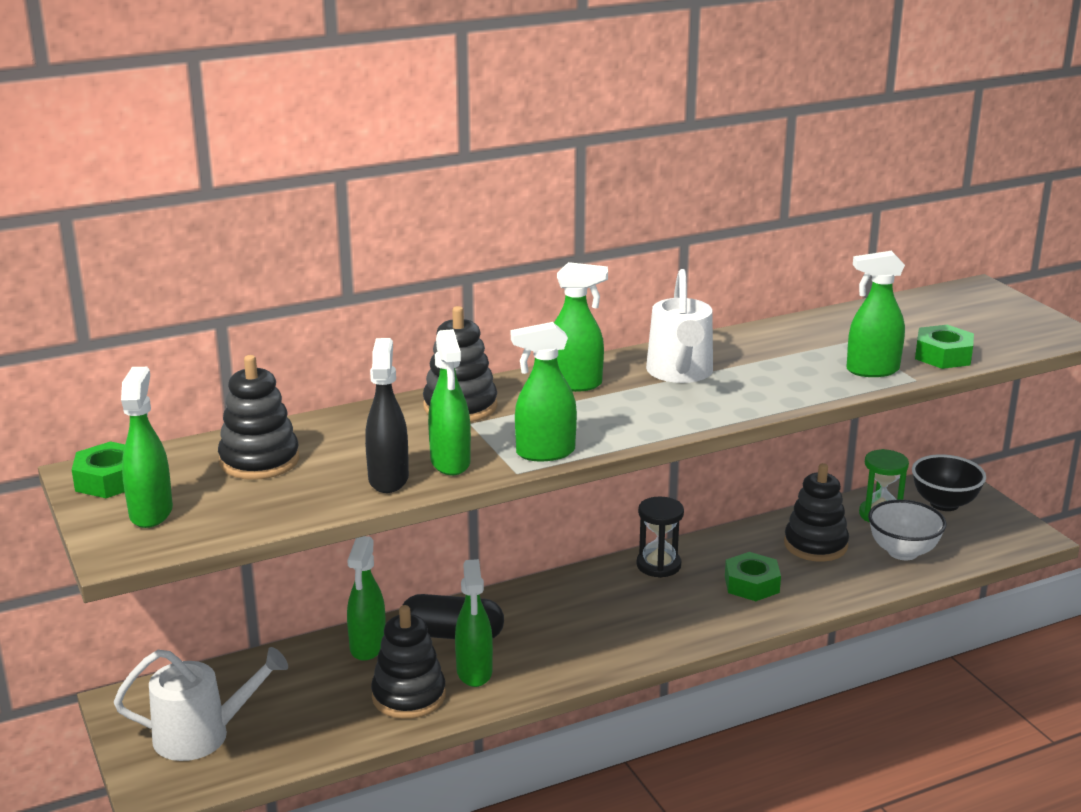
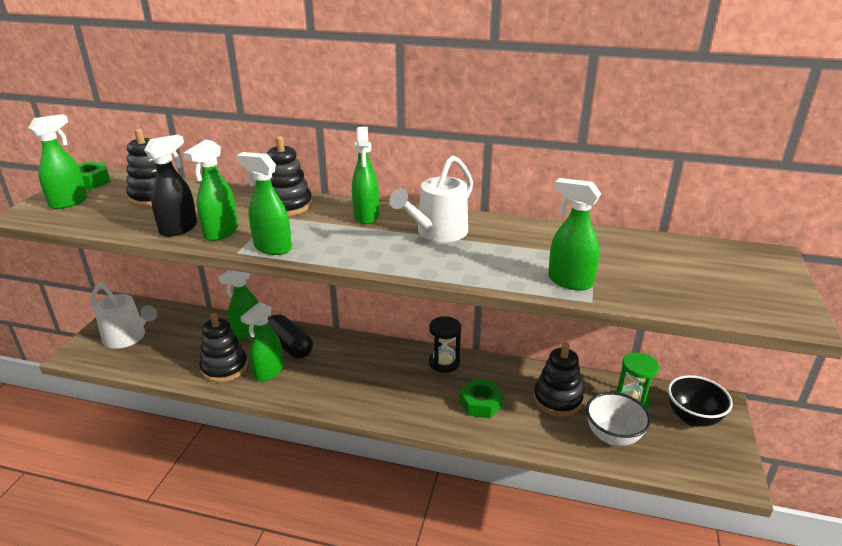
camera: 40 degrees right, 5 degrees up
green spray bottle [554,262,608,392] -> green spray bottle turned 45 degrees clockwise [352,127,379,224]
green nut [915,325,974,369] -> none

